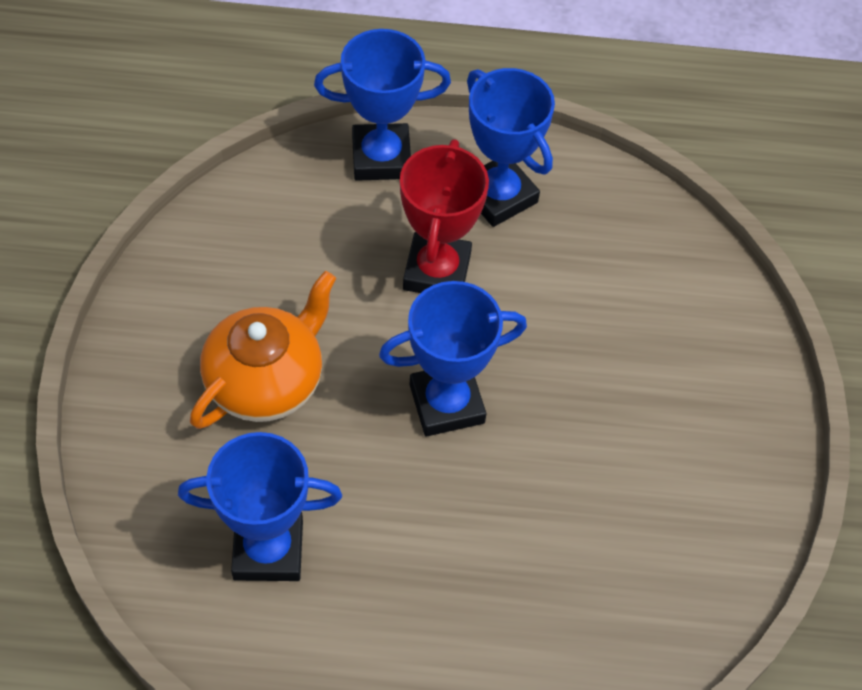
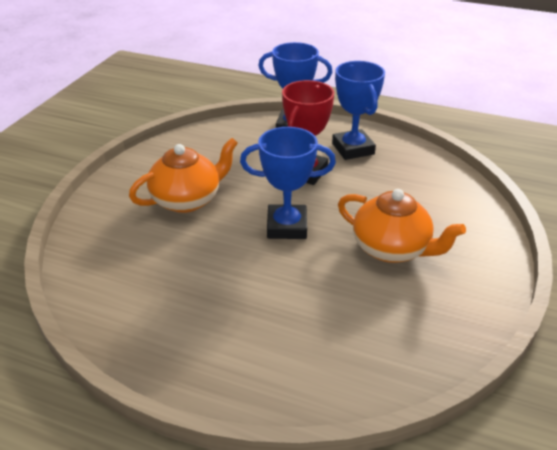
camera: 20 degrees right, 20 degrees down
blue trophy [178,432,342,581] -> none
none -> orange teapot [338,189,466,263]

